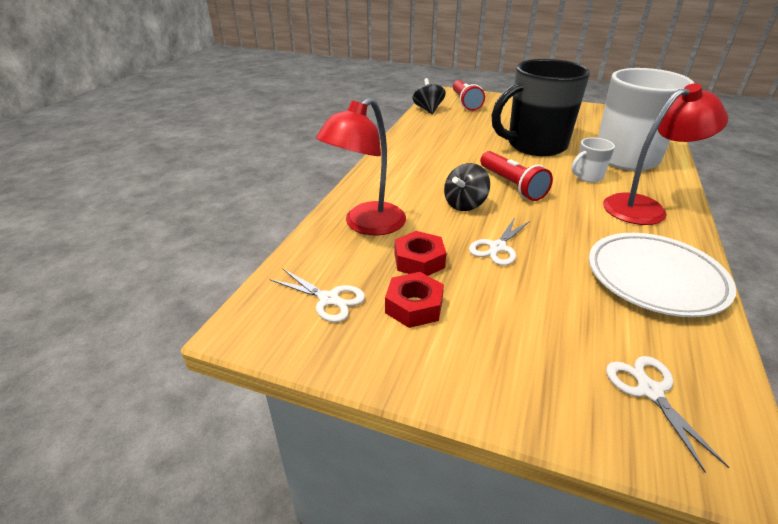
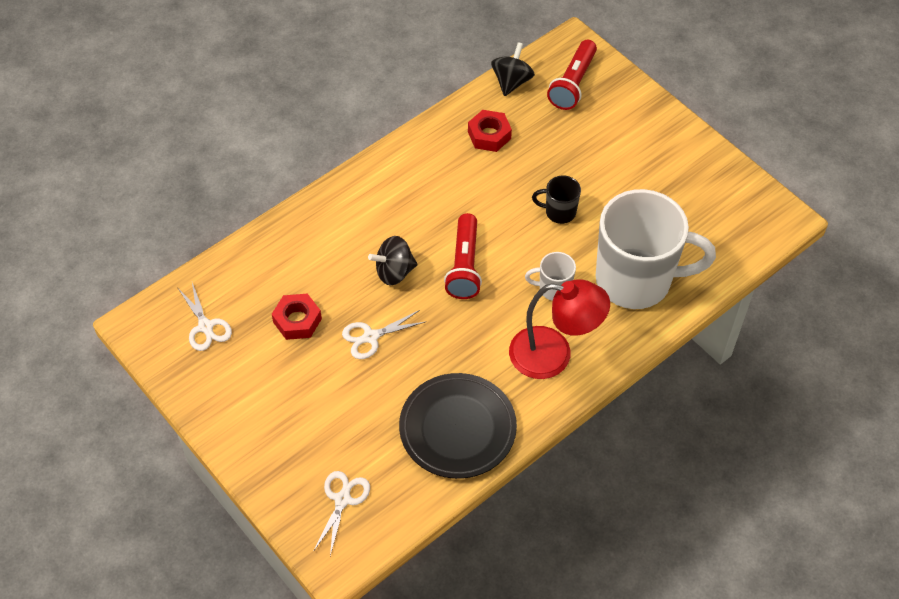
camera: 30 degrees right, 20 degrees up
red lamp [316,97,406,235] -> none
red nut [385,272,444,328] -> red nut moved to [468,110,512,152]
black mug [491,59,590,156] -> black mug [532,175,581,224], size x0.42
white plate [589,233,736,317] -> black plate [399,373,517,479]

